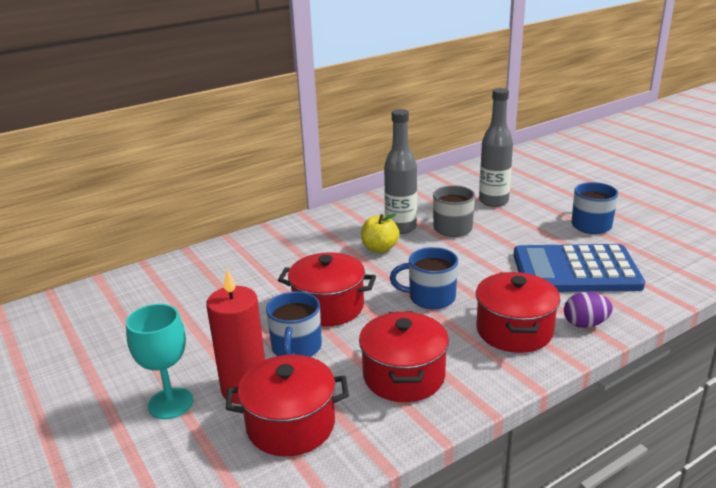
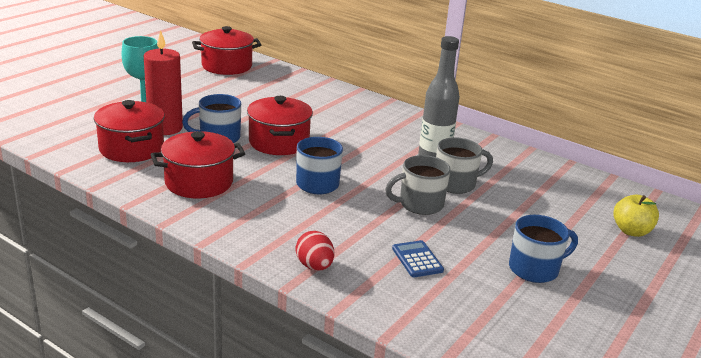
camera: 65 degrees right, 0 degrees up
yellow apple [361,213,400,253] -> yellow apple moved to [613,195,659,237]
red pot [476,272,560,353] -> red pot moved to [192,26,261,75]
grey bottle [479,88,513,207] -> none
blue calculator [513,244,645,292] -> blue calculator [392,240,444,277], size x0.41
purple egg [564,292,613,328] -> red egg [296,231,334,271]
none -> grey mug [385,155,451,215]

